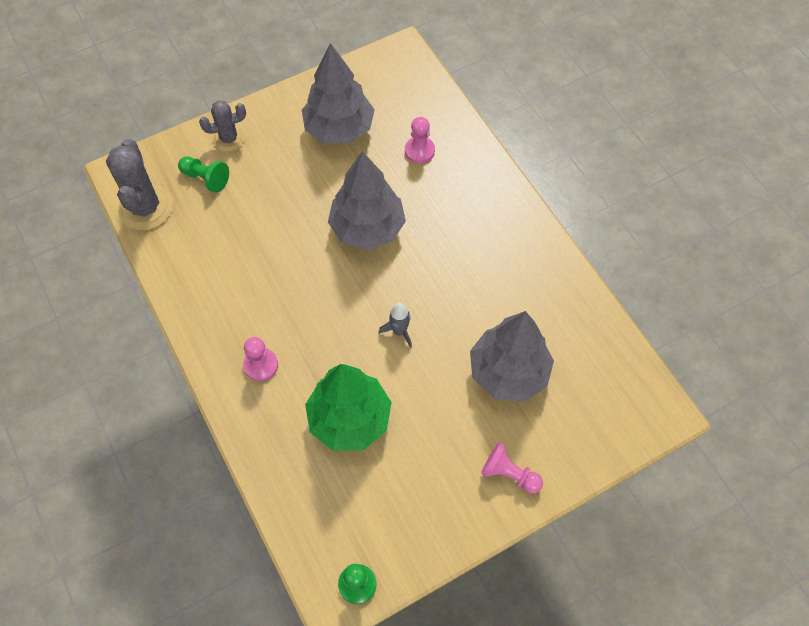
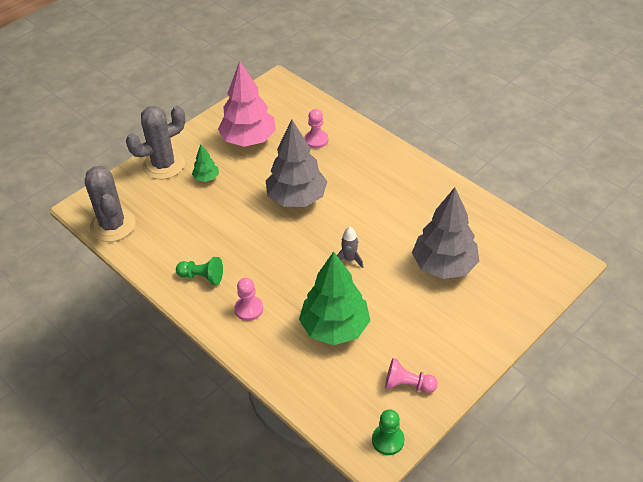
camera: 15 degrees left, 15 degrees down
green pawn [178,156,229,193] -> green pawn moved to [176,257,223,285]
grey cactus [199,100,246,152] -> grey cactus [126,106,185,179], size x1.64
grey tree [302,43,375,144] -> pink tree [218,61,276,147]
pink pawn [481,442,543,494] -> pink pawn moved to [385,358,438,393]
none -> green tree [192,144,219,182]

